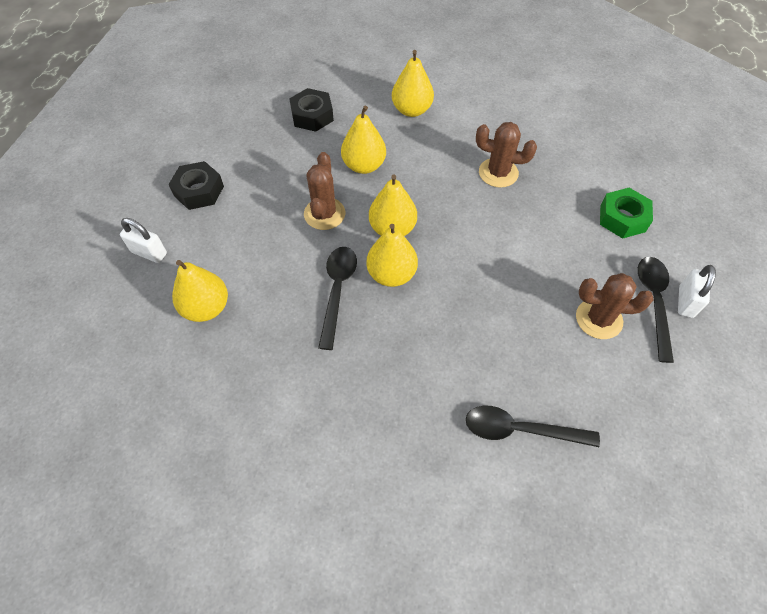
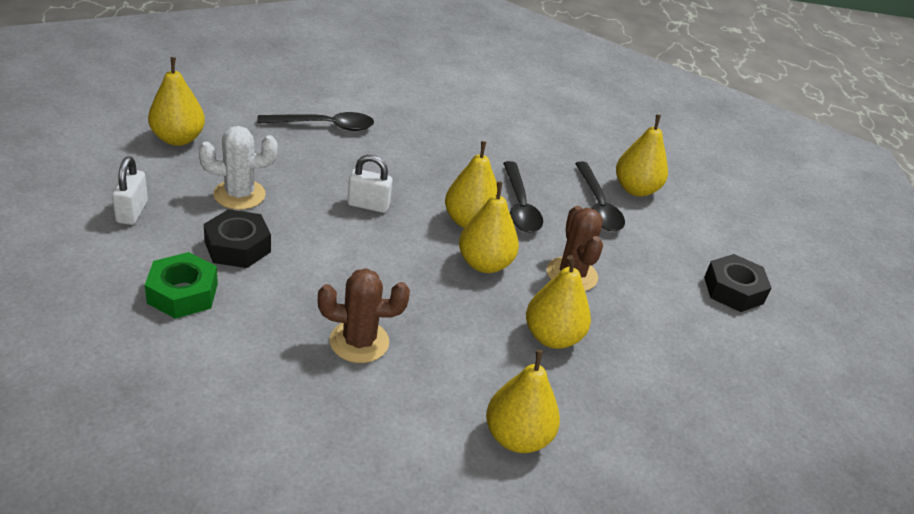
camera: 160 degrees right, 20 degrees down
white padlock [120,218,167,263] -> white padlock moved to [347,155,393,213]
black nut [289,88,334,132] -> black nut moved to [204,209,271,268]
brown cactus [576,273,653,339] -> white cactus [199,126,278,210]
black spoon [638,257,674,363] -> black spoon moved to [575,162,625,231]
none -> yellow pear [148,57,205,146]

